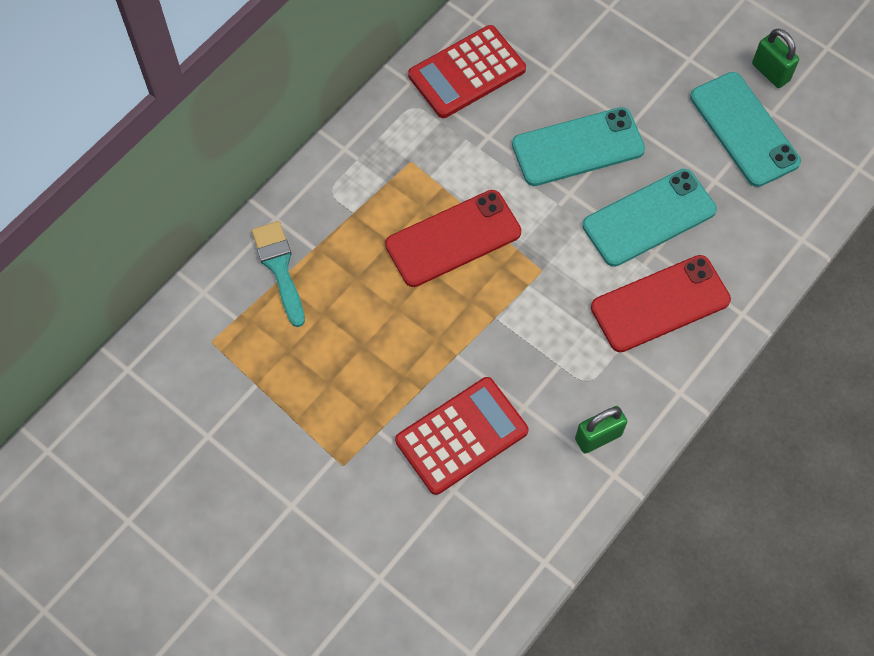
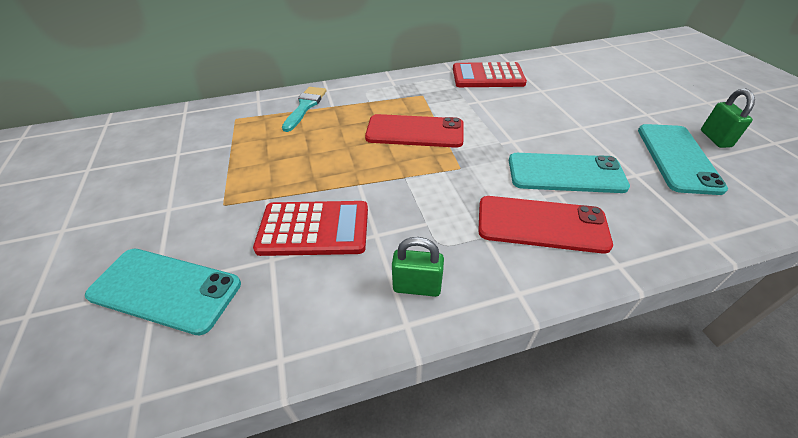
camera: 35 degrees right, 20 degrees down
turquoise phone [512,107,645,186] -> turquoise phone moved to [85,249,241,336]

